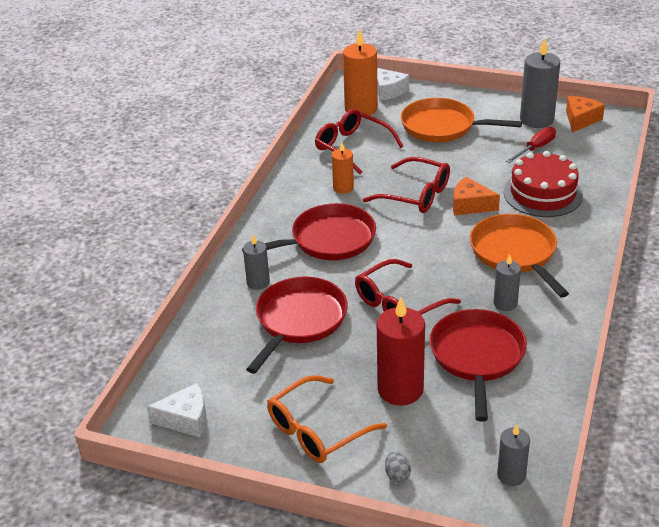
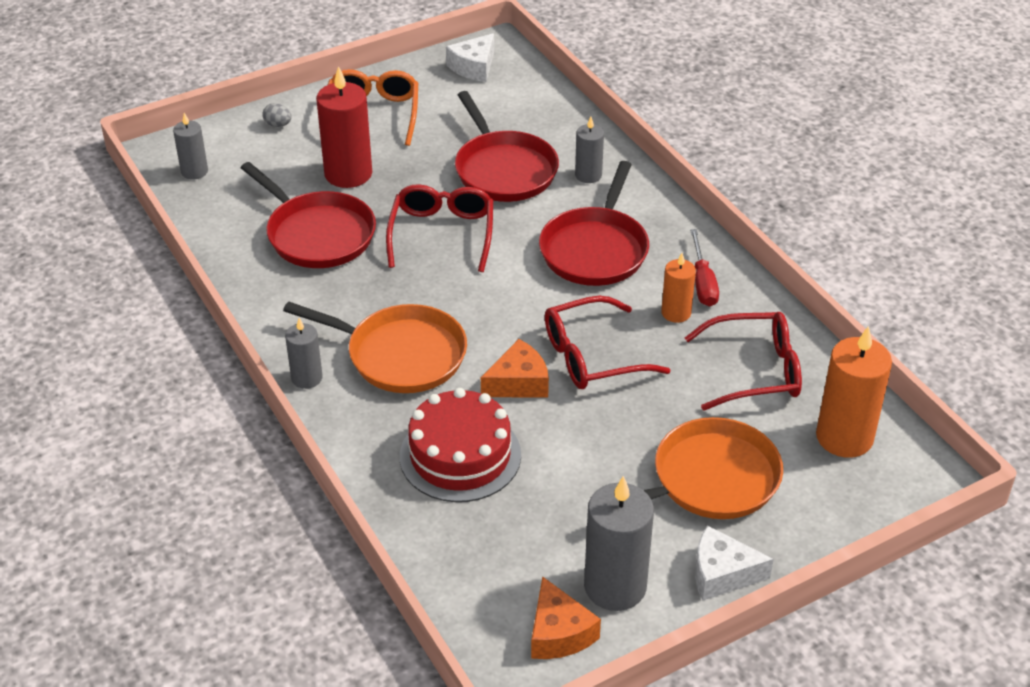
camera: 130 degrees right, 5 degrees up
white cheese [377,68,409,101] -> white cheese moved to [695,526,774,600]
grey candle [493,254,521,311] -> grey candle moved to [285,318,323,389]
red screwdriver [506,127,556,163] -> red screwdriver moved to [690,229,719,307]

